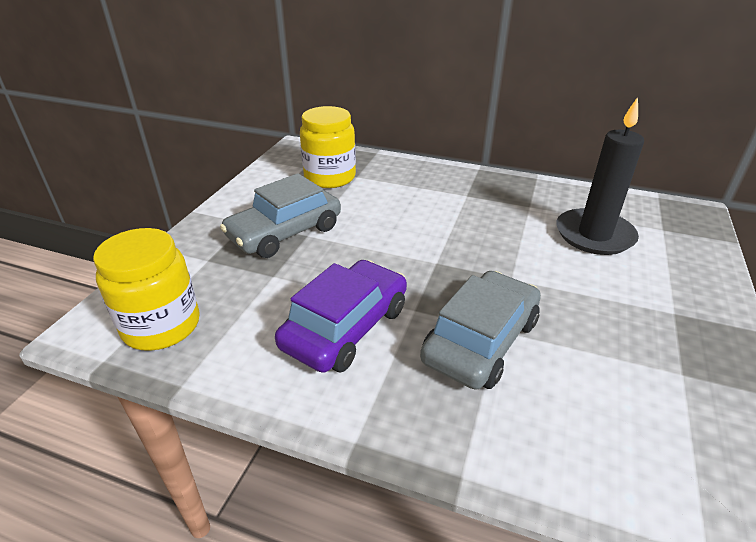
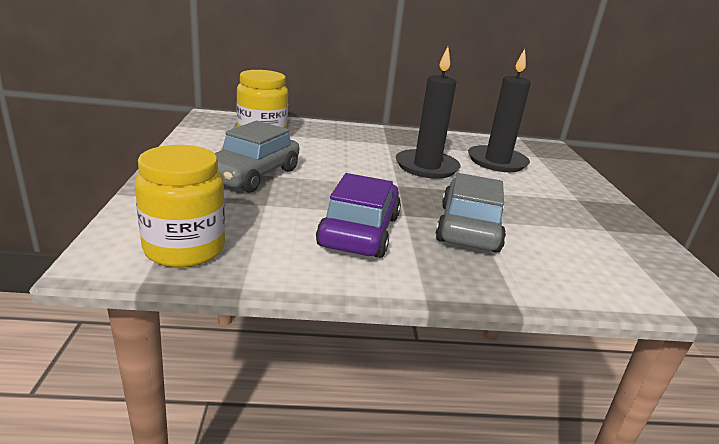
camera: 25 degrees left, 10 degrees down
none -> black candle [396,47,461,179]

